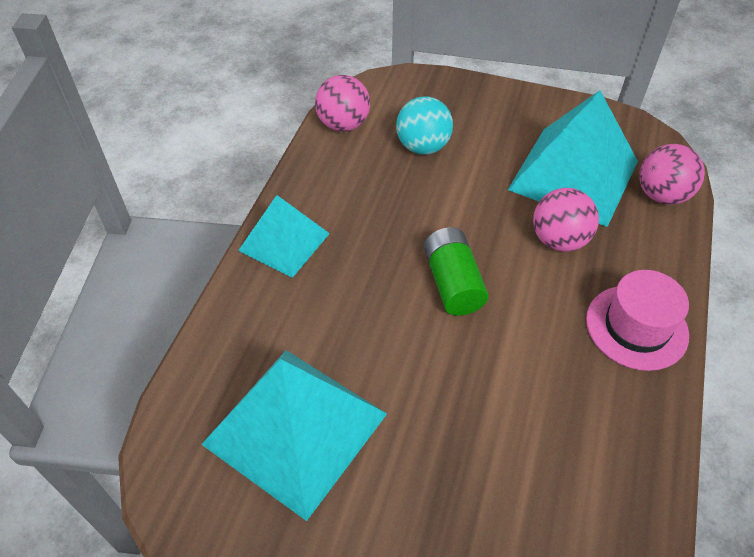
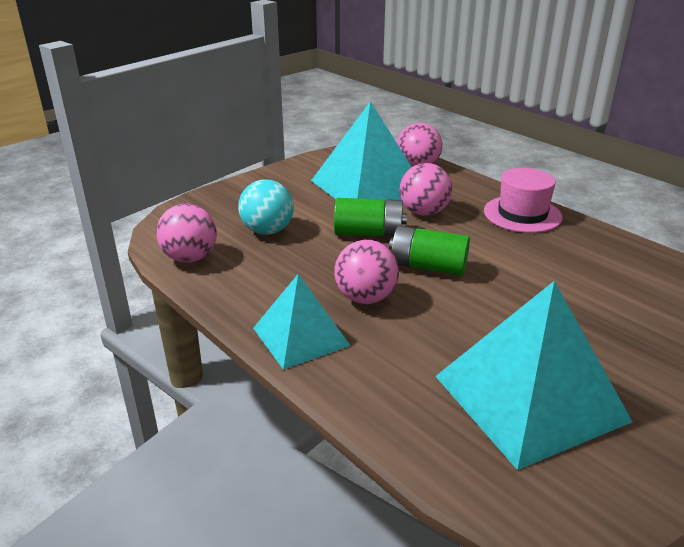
camera: 60 degrees left, 20 degrees down
none -> green battery [334,198,407,237]
none -> pink ball [334,240,399,304]

